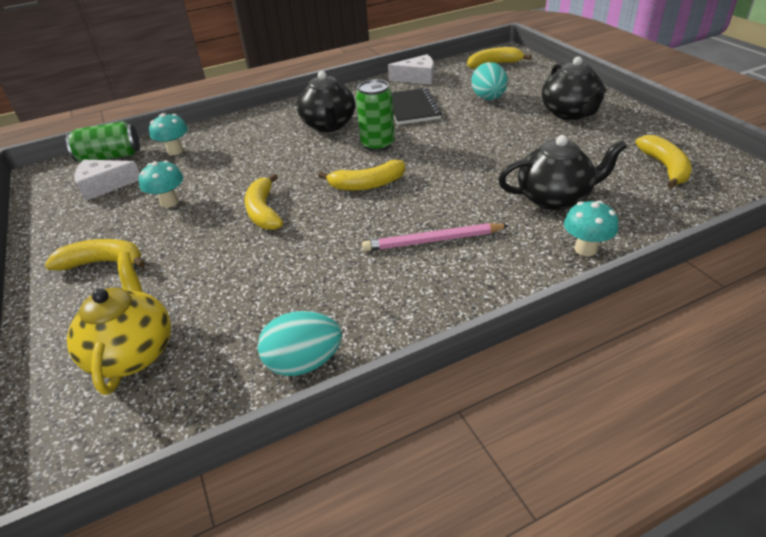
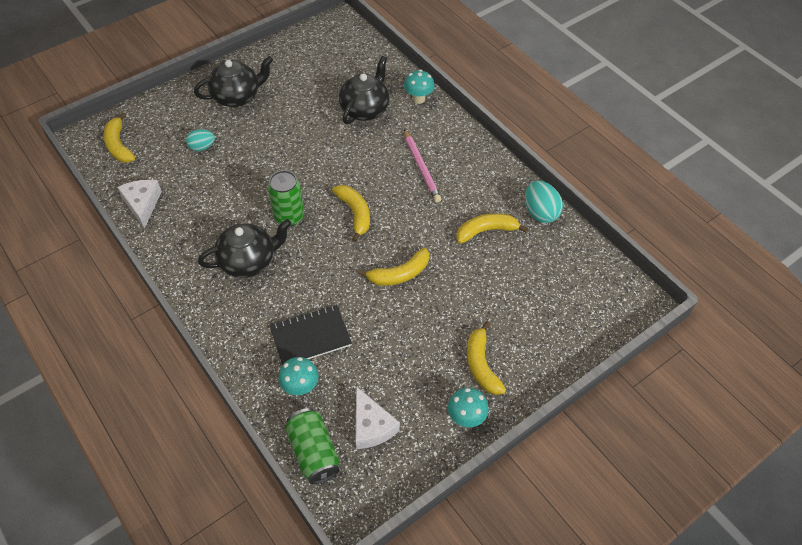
camera: 105 degrees left, 15 degrees up
yellow teapot [67,252,171,395] -> none
turquoise mushroom [139,160,183,208] -> turquoise mushroom moved to [448,388,489,427]
black notebook [392,88,442,125] -> black notebook moved to [270,305,352,365]
turquoise egg [472,62,508,100] -> turquoise egg [186,129,215,151], size x0.65
black teapot [498,135,627,210] -> black teapot turned 45 degrees clockwise [339,56,389,124]
yellow banana [635,135,692,189] -> yellow banana moved to [456,213,528,244]

